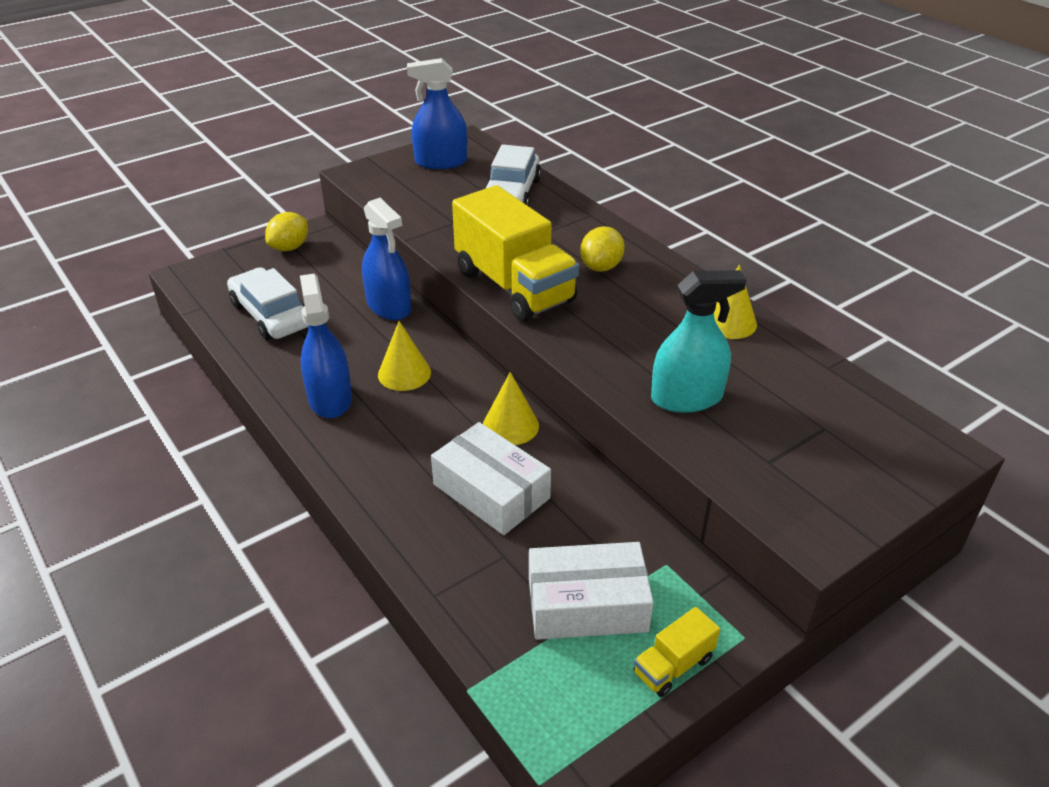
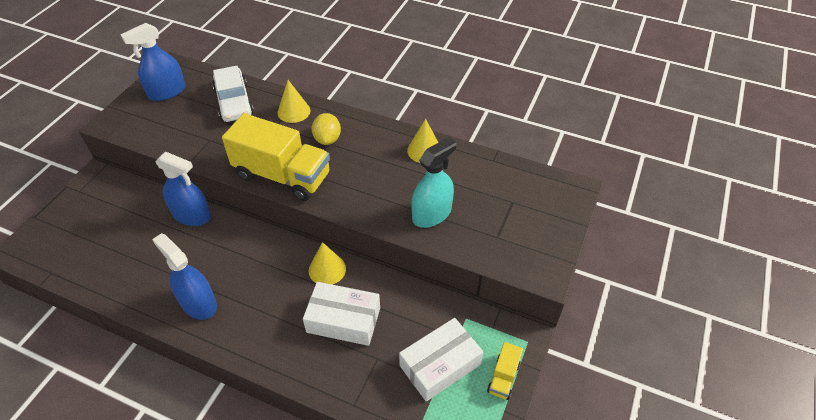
camera: 30 degrees left, 10 degrees up
white car [227,267,309,340] -> none
yellow lemon [265,212,308,251] -> none
yellow cone [378,321,431,391] -> yellow cone moved to [278,80,310,123]

